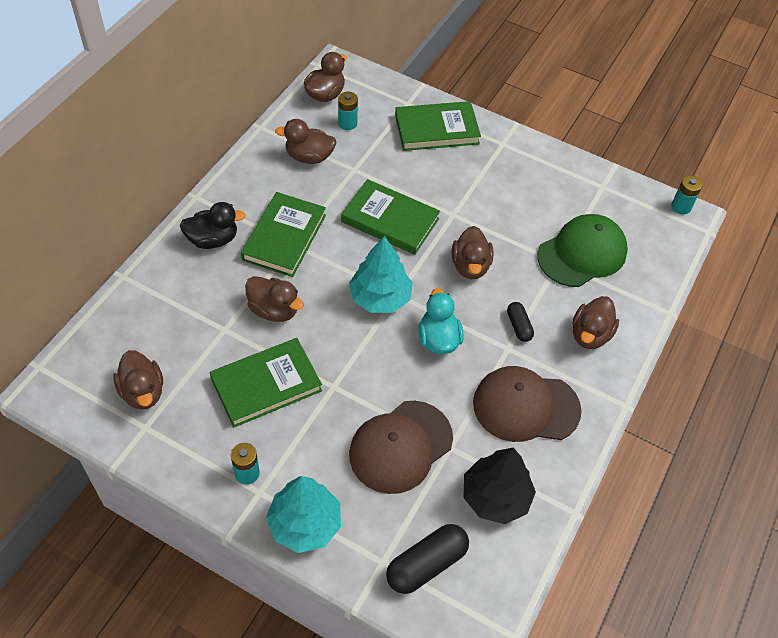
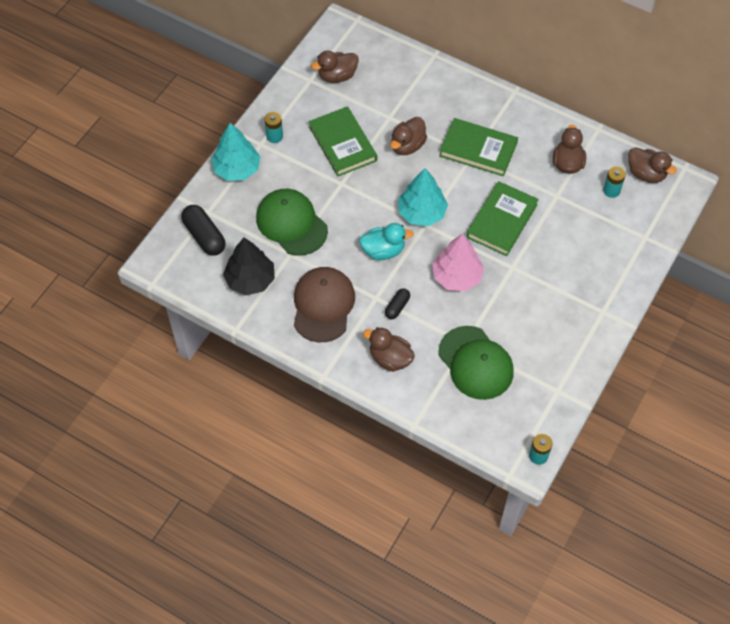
camera: 95 degrees right, 5 degrees up
black duck [180,202,246,249] -> none
brown cap [349,401,453,494] -> green cap [256,189,328,256]
green book [395,101,481,151] -> none
brown duck [452,226,494,279] -> pink tree [432,234,484,291]
black capsule [507,302,534,342] -> black capsule turned 45 degrees counterclockwise [385,288,410,319]

